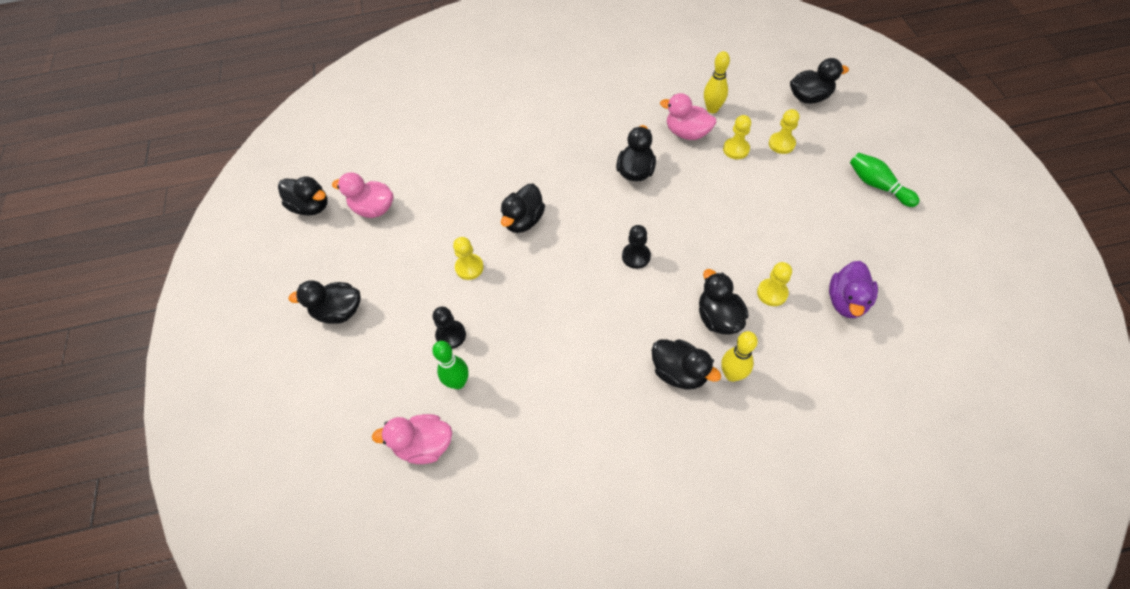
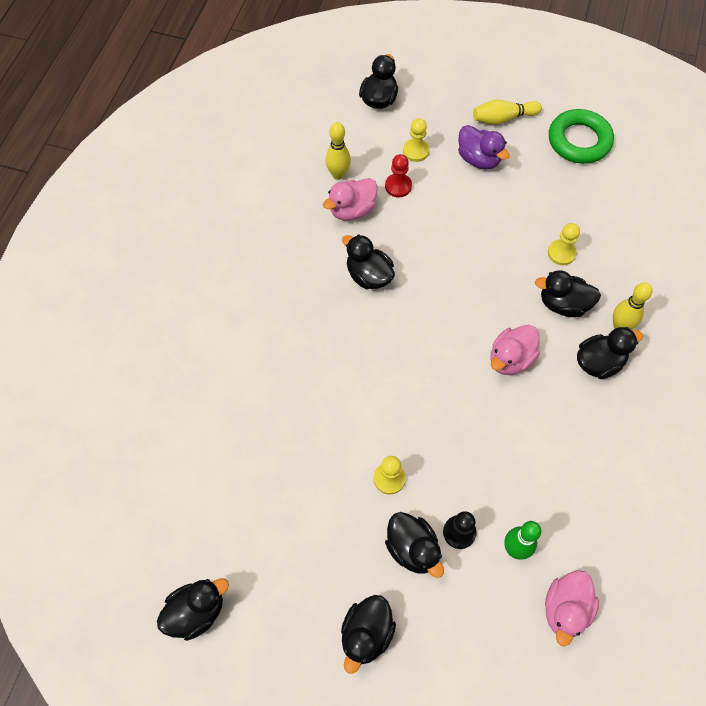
camera: 65 degrees left, 5 degrees up
pink duck [332,172,394,218] -> pink duck moved to [490,325,540,375]
black duck [501,184,545,233] -> black duck moved to [385,512,444,578]
black pawn [622,225,651,269] -> none
yellow pawn [723,115,751,159] -> red pawn [385,154,412,198]
purple duck [829,261,878,318] -> purple duck moved to [458,125,510,169]
green bowling pin [850,153,920,207] -> yellow bowling pin [473,100,542,125]
none -> green ring [549,109,614,164]

